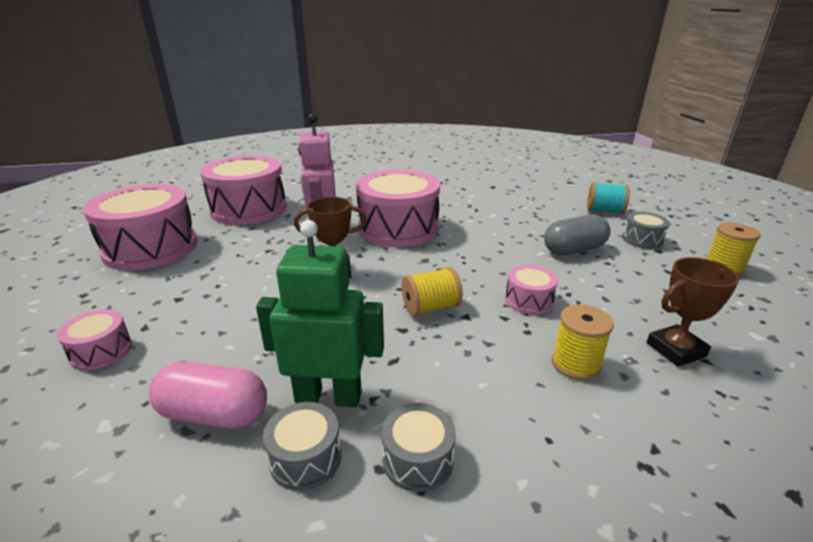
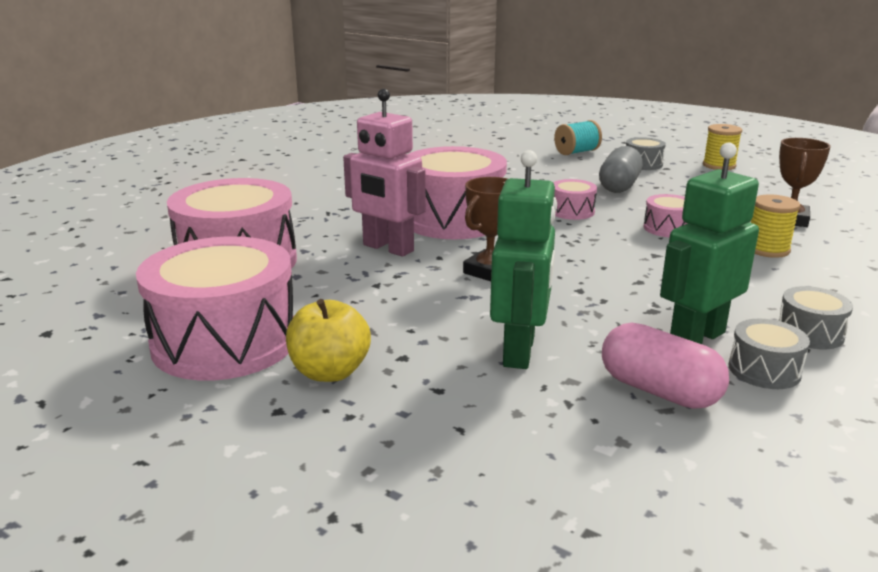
camera: 45 degrees left, 5 degrees down
pink drum [57,309,132,371] -> pink drum moved to [553,179,597,220]
pink capsule [149,362,267,429] -> pink capsule turned 75 degrees clockwise [602,323,729,409]
yellow spool [402,267,463,317] -> none
none -> yellow apple [286,299,371,382]
none -> green robot [490,150,557,369]

